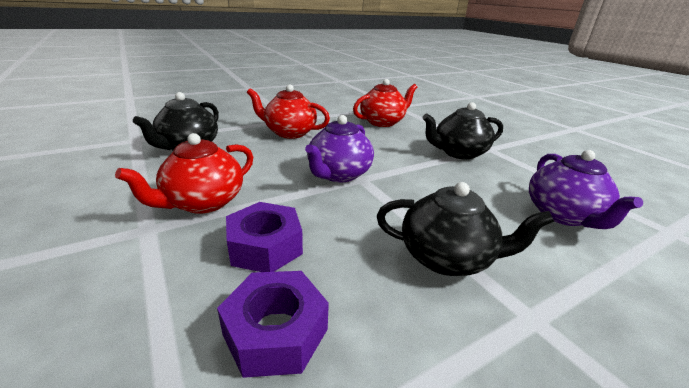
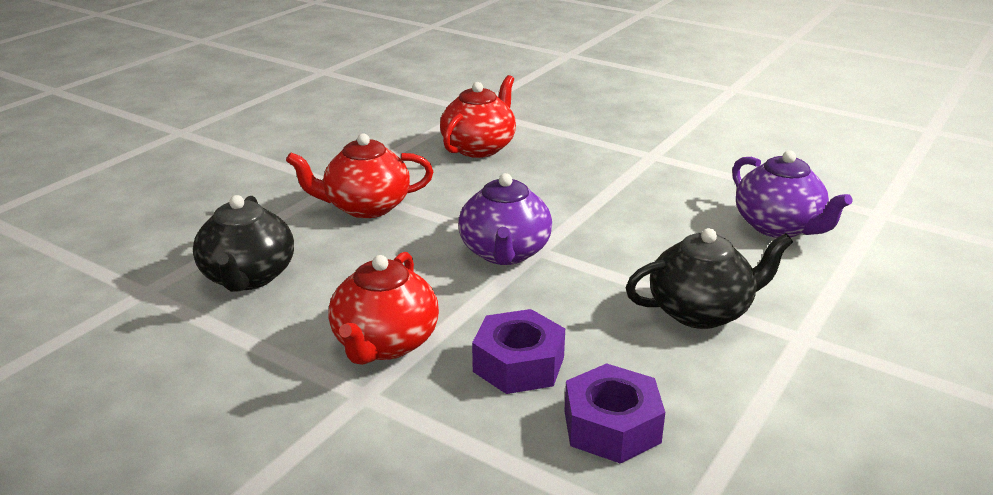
camera: 25 degrees left, 0 degrees up
black teapot [422,102,503,160] -> none

